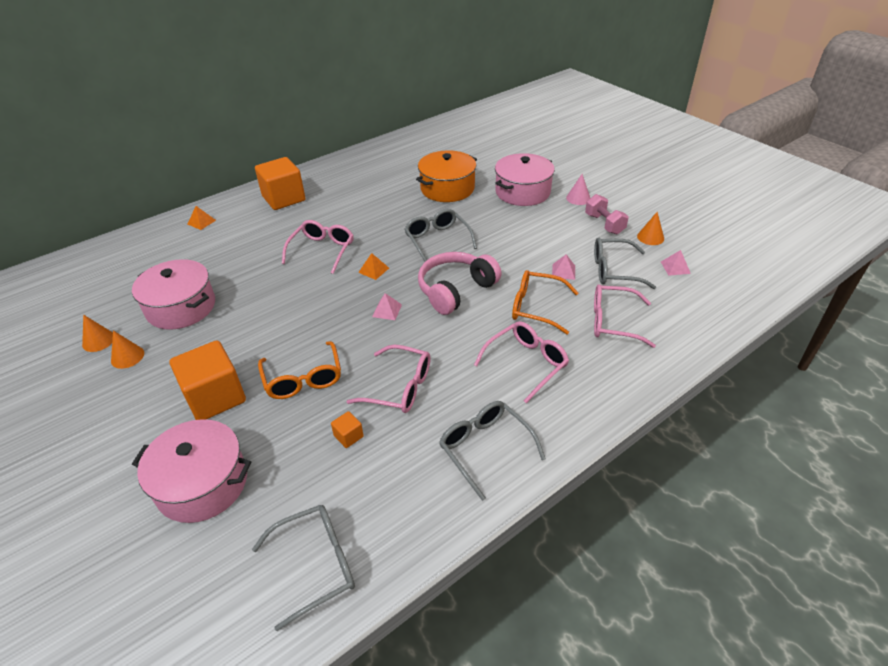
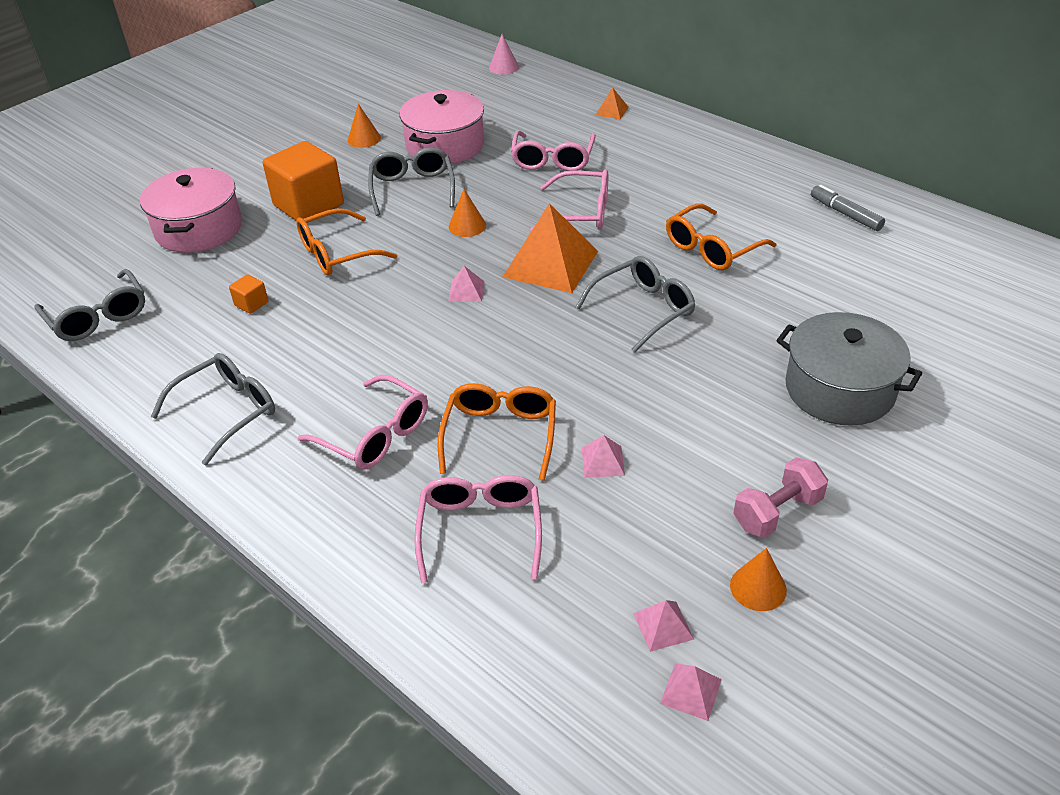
camera: 80 degrees right, 0 degrees up
orange cone [82,315,113,352] -> orange cone moved to [449,189,486,237]
orange cube [255,157,305,210] -> none
pink glasses [346,345,431,413] -> pink glasses moved to [511,130,596,171]
orange pyramid [358,253,389,280] -> orange pyramid [503,203,598,293], size x2.29
orange pot [416,150,477,202] -> none
pink headphones [418,252,502,315] -> none
pink pot [495,153,555,206] -> grey pot [776,312,922,426]
pink cone [566,174,590,205] -> pink cone moved to [489,34,519,74]
grey glasses [594,238,656,289] -> grey glasses moved to [368,147,455,216]
none -> pink pyramid [660,663,722,721]
none -> orange glasses [666,203,776,270]
none -> grey marker [811,185,885,231]

